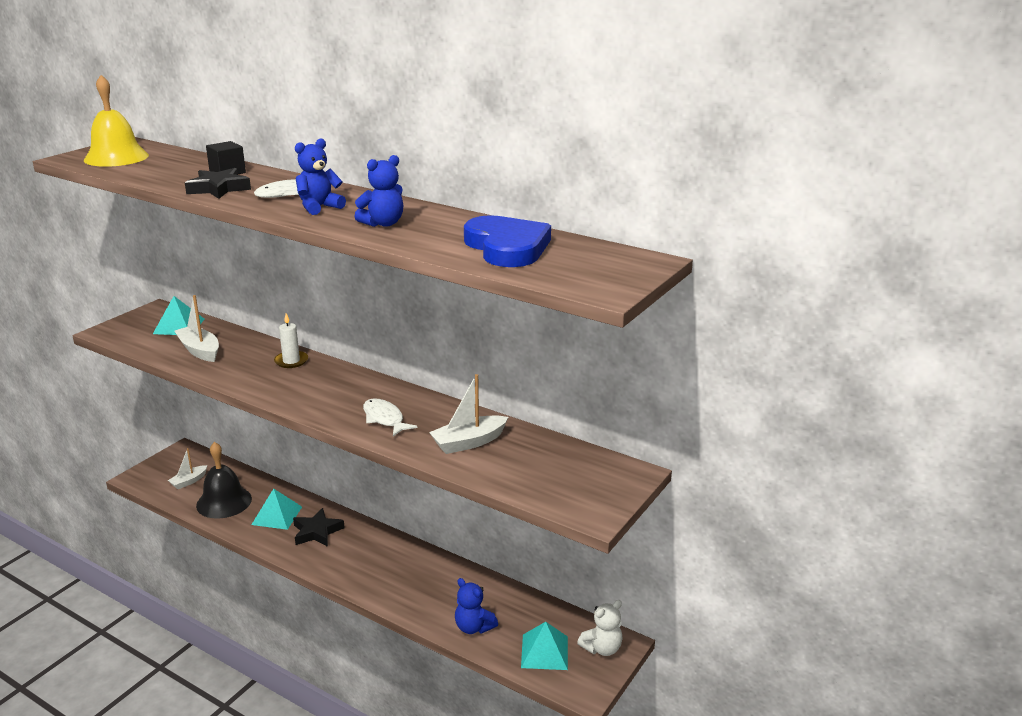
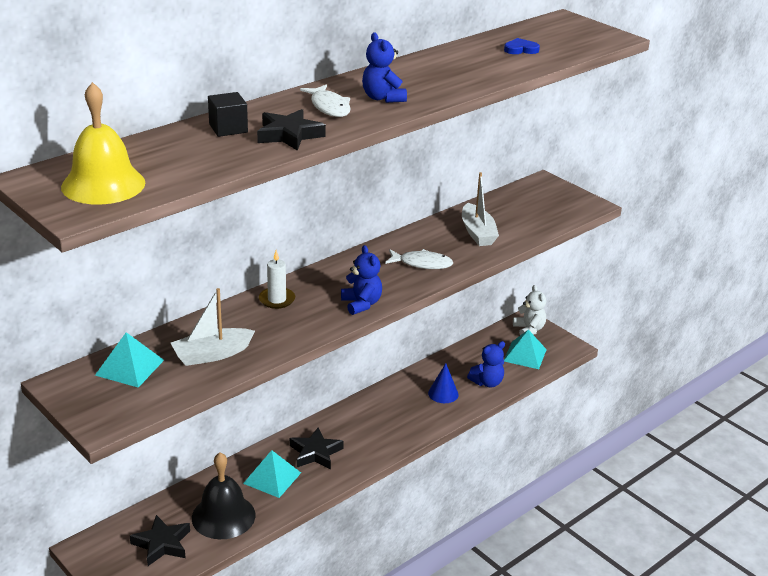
camera: 75 degrees left, 5 degrees up
white boat [168,448,208,489] -> black star [130,515,190,566]
blue teddy bear [354,155,403,227] -> blue teddy bear moved to [341,245,382,315]
white fish [363,398,417,436] -> white fish turned 150 degrees counterclockwise [385,249,453,269]
blue heart [464,215,551,267] -> blue heart [504,38,540,54], size x0.44
none -> blue cone [428,363,459,403]

